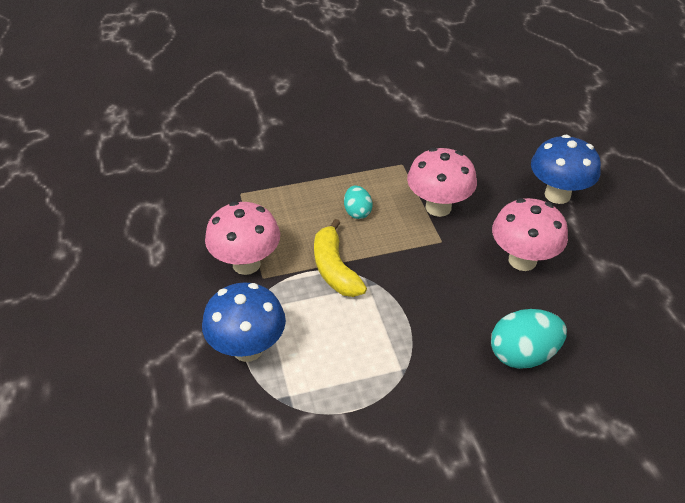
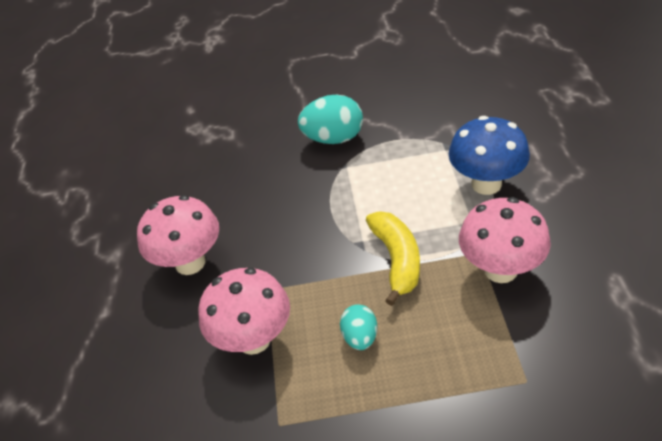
camera: 165 degrees left, 0 degrees up
turquoise egg [491,309,567,369] -> turquoise egg moved to [298,94,363,144]
blue mushroom [531,135,601,204] -> none

